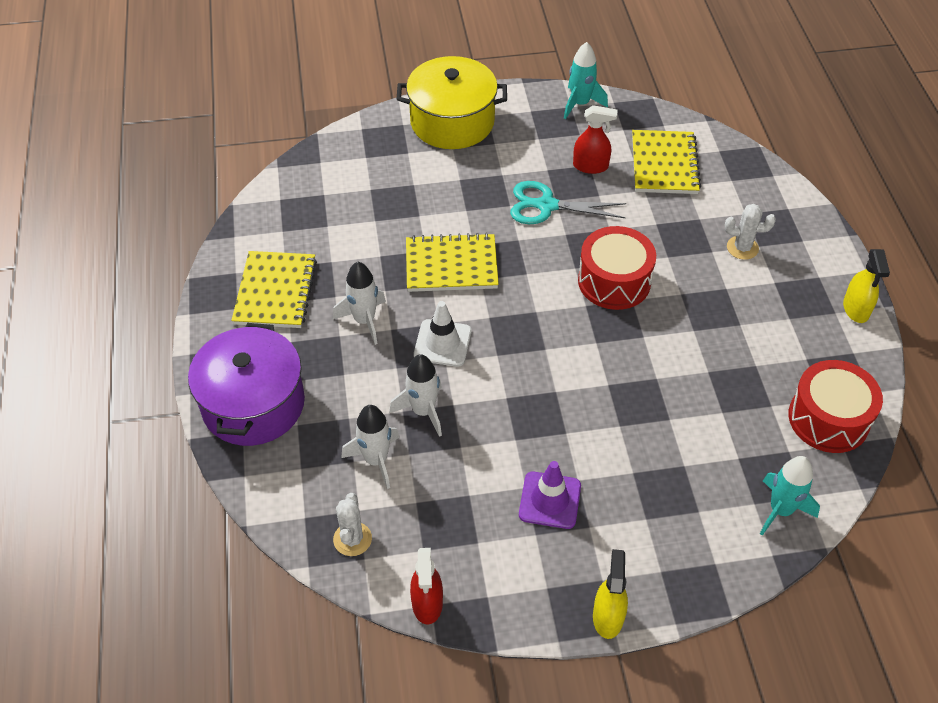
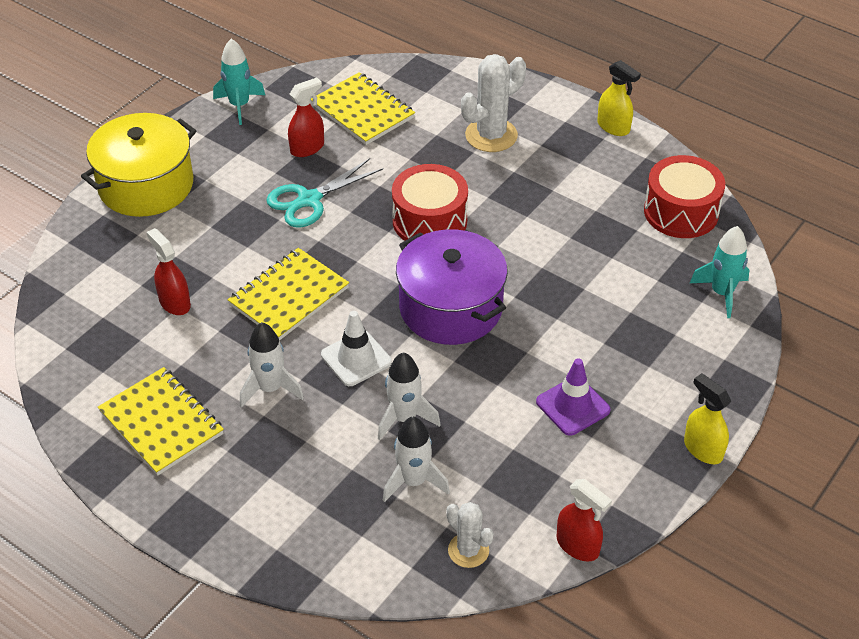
camera: 45 degrees left, 5 degrees down
purple pot [188,323,305,446] -> purple pot moved to [396,229,508,345]
white cactus [725,204,776,260] -> white cactus [461,54,526,152], size x1.66
none -> red spray bottle [146,228,191,315]

